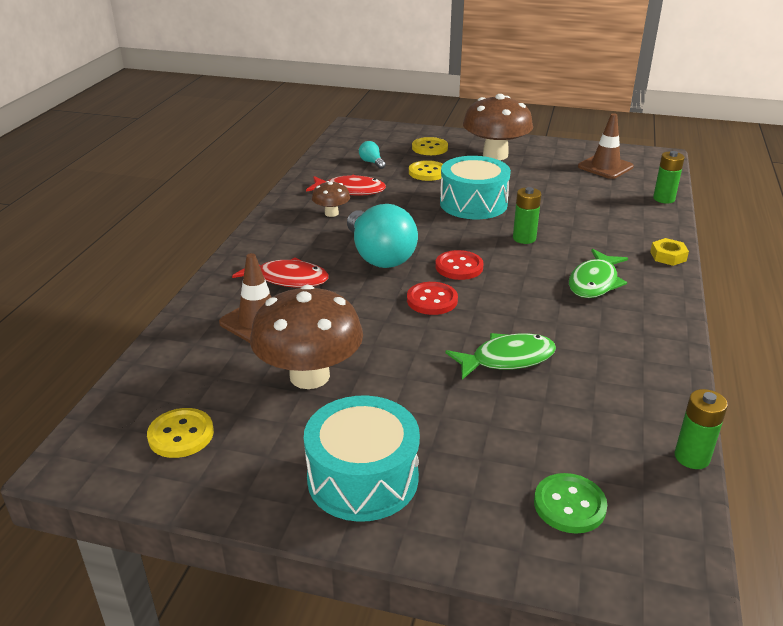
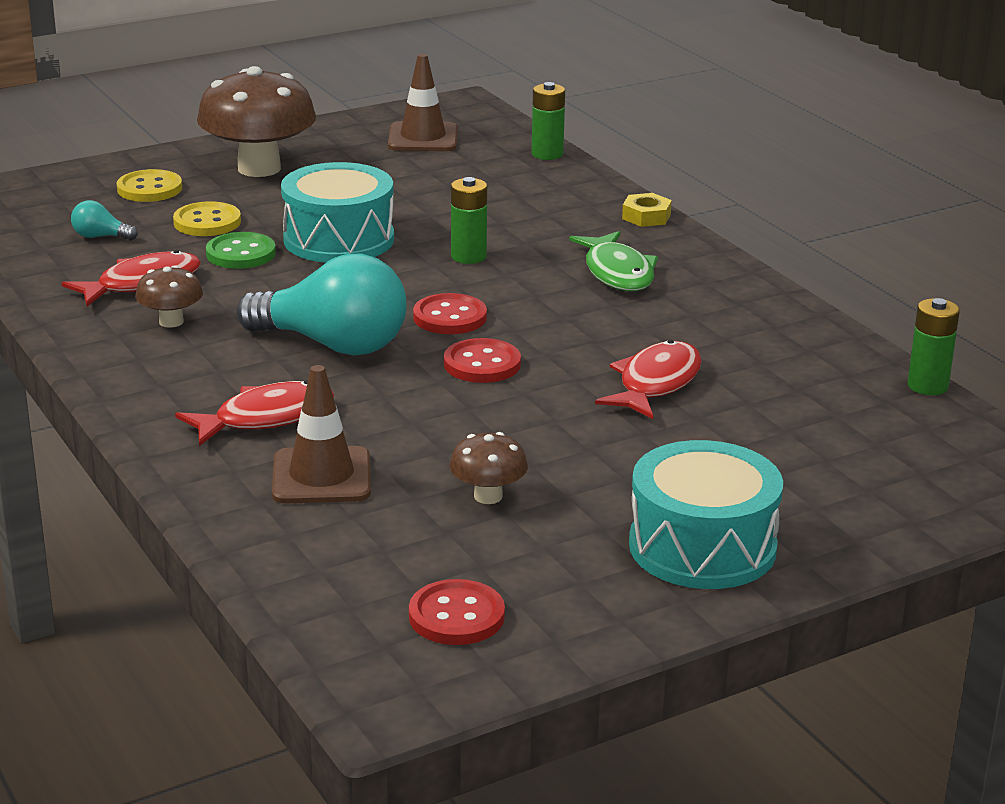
camera: 45 degrees left, 5 degrees down
yellow button [147,408,214,458] -> red button [409,579,505,645]
brown mushroom [250,285,363,389] -> brown mushroom [449,432,528,504], size x0.48
green fish [445,333,556,380] -> red fish [595,340,702,419]
green button [534,473,607,533] -> green button moved to [206,232,276,269]

